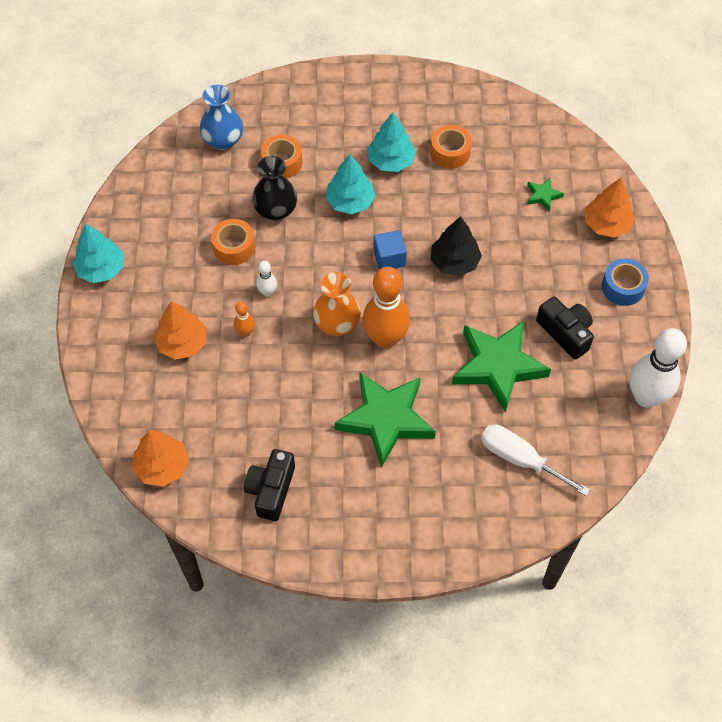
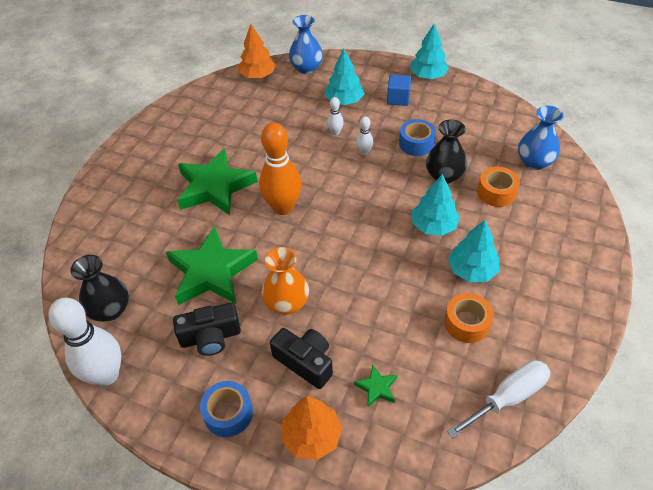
camera: 115 degrees right, 10 degrees down
orange tree [154,301,206,360] -> turquoise tree [324,49,365,105]
orange tape [211,219,255,265] -> blue tape [399,119,436,156]
orange bowling pin [234,301,255,337] -> white bowling pin [327,97,344,135]
black camera [244,449,295,521] -> black camera moved to [270,328,333,389]
orange vase [313,272,361,336] -> orange vase moved to [261,247,309,314]
blue cube [373,230,407,270] -> blue cube moved to [387,75,411,106]
black tree [431,216,482,276] -> none
white screwdriver [481,425,590,496] -> white screwdriver moved to [447,360,551,438]
none -> black vase [70,255,129,321]
none -> blue vase [289,15,323,74]

